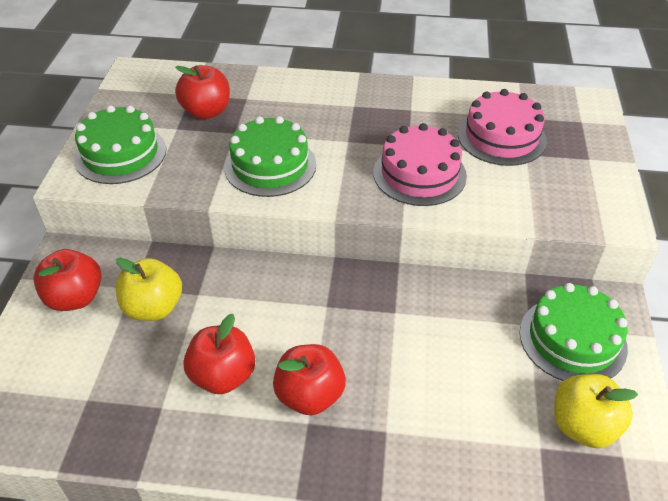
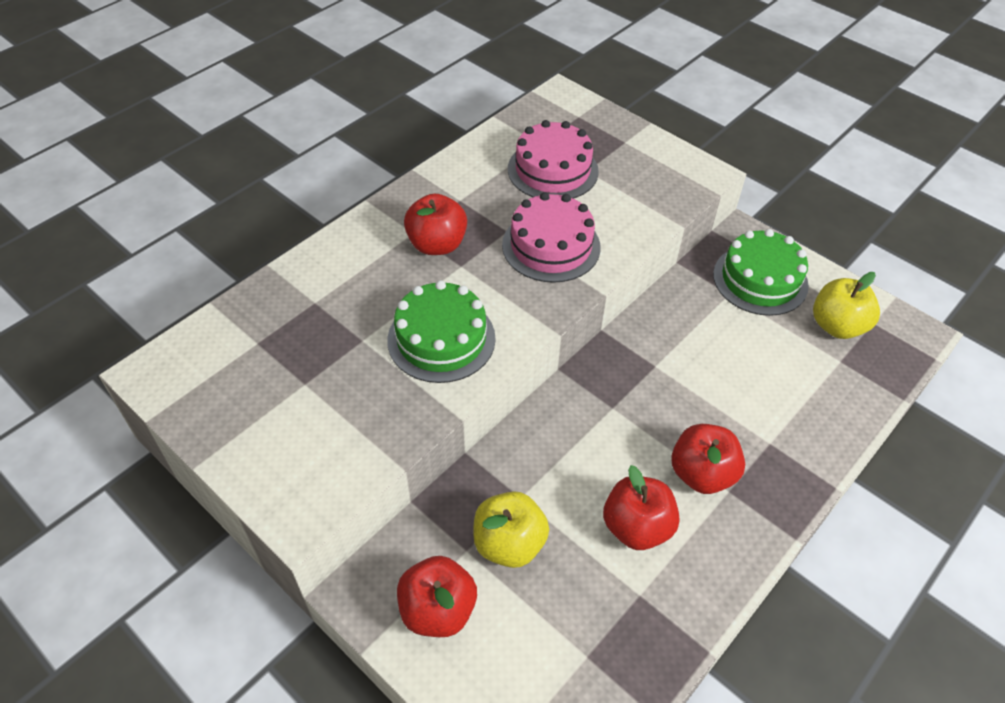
camera: 55 degrees left, 5 degrees up
green cake [74,105,166,184] -> none
red apple [175,65,230,119] -> red apple moved to [404,194,467,255]

